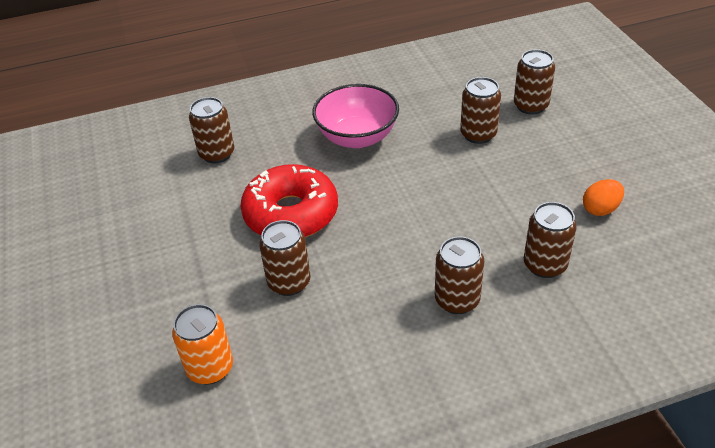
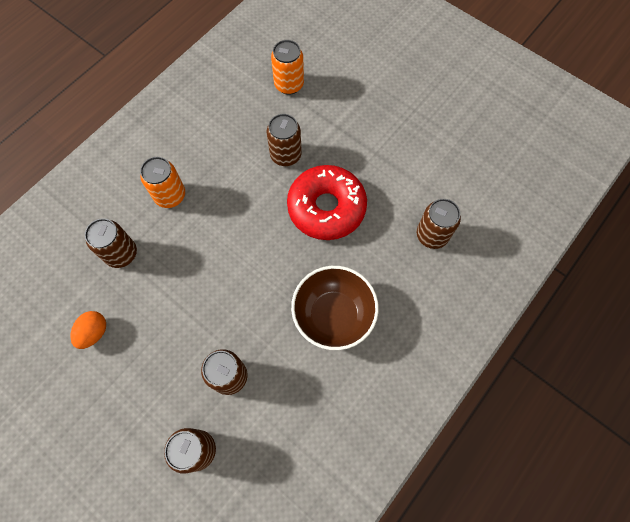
camera: 145 degrees right, 25 degrees up
pink bowl [312,84,399,148] -> brown bowl [291,266,379,350]
brown can [435,236,484,314] -> orange can [140,157,185,208]

